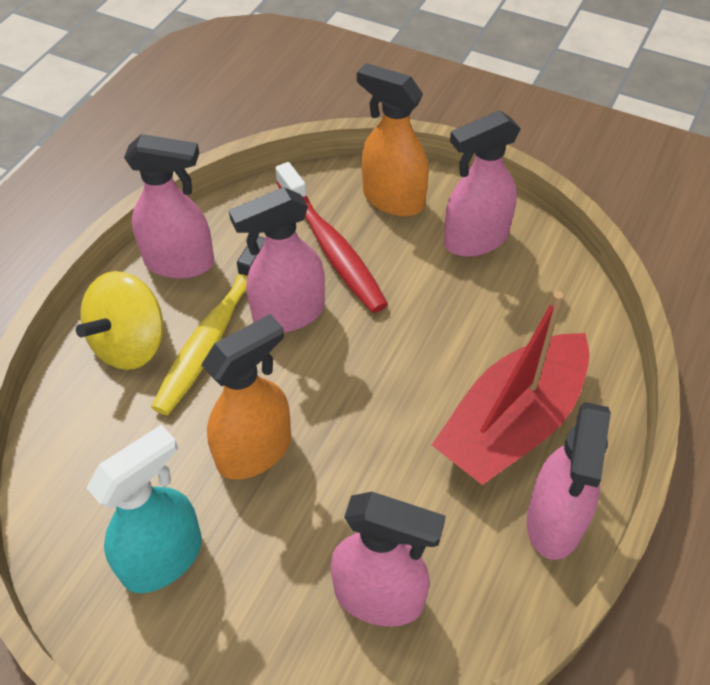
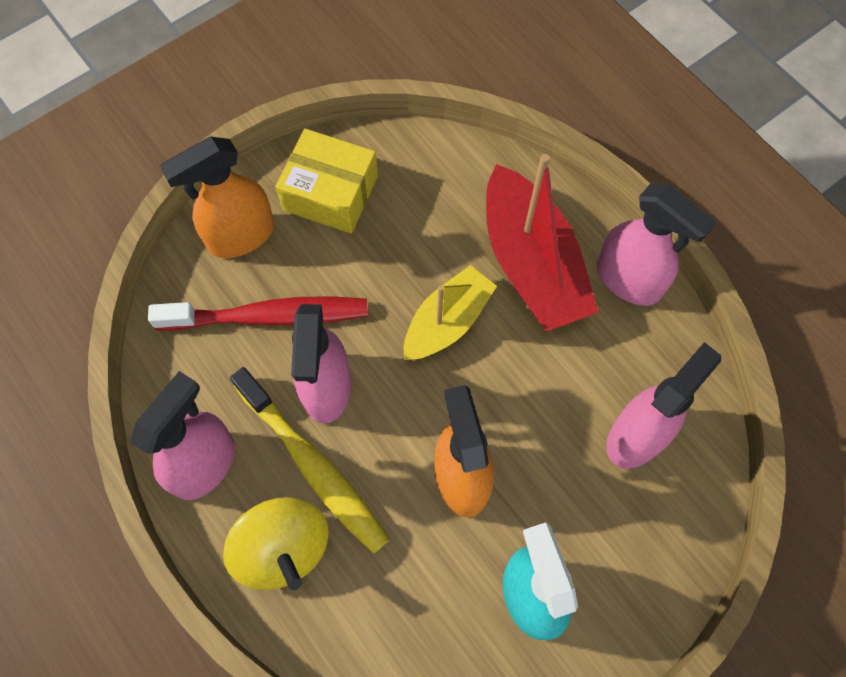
camera: 65 degrees left, 15 degrees up
pink spray bottle [444,110,521,257] -> yellow box [275,129,378,234]
none -> yellow boat [404,265,497,360]

